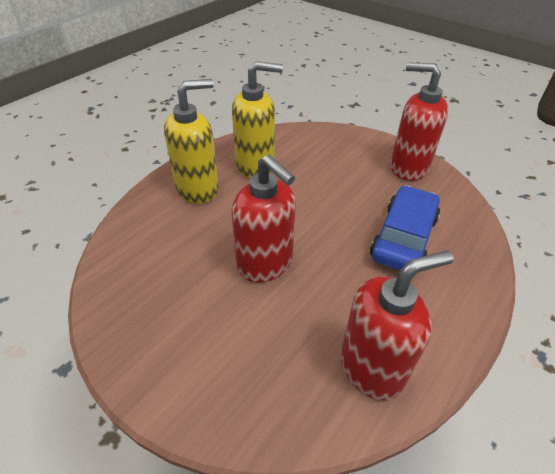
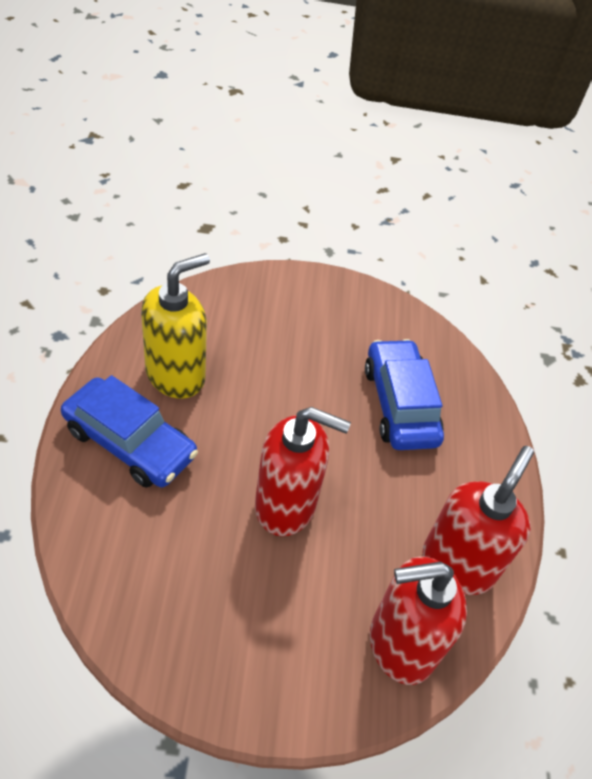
camera: 40 degrees left, 5 degrees up
yellow soap dispenser [164,79,219,204] -> blue car [61,375,198,488]
red soap dispenser [390,62,448,181] -> red soap dispenser moved to [370,556,467,685]

